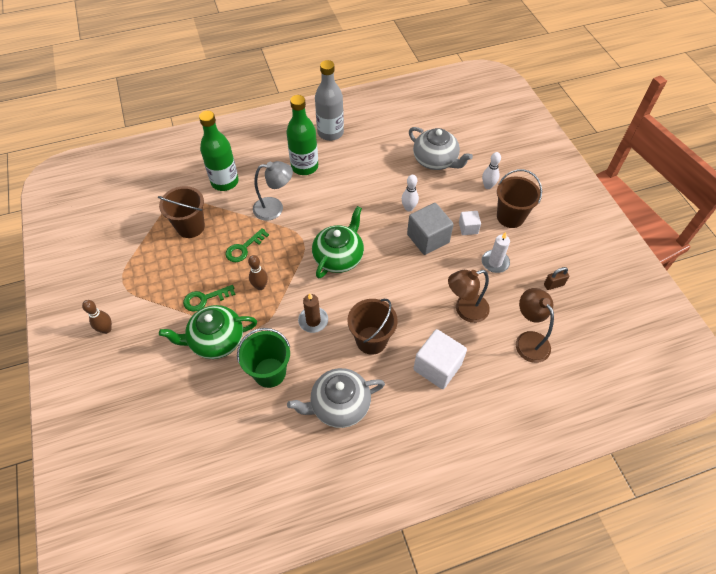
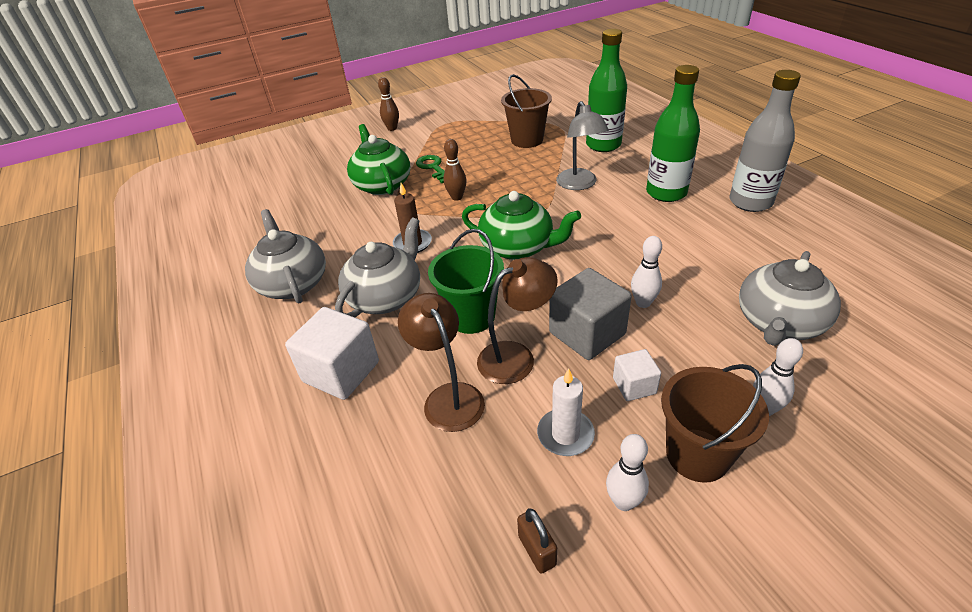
camera: 85 degrees right, 15 degrees down
green key [225,228,269,262] -> none
green bucket [237,328,290,388] -> green bucket moved to [428,229,504,334]
brown bucket [347,299,398,355] -> grey teapot [335,217,420,317]
brown lamp [516,288,554,363] -> brown lamp moved to [477,257,558,384]
none -> white bowling pin [606,434,649,511]

